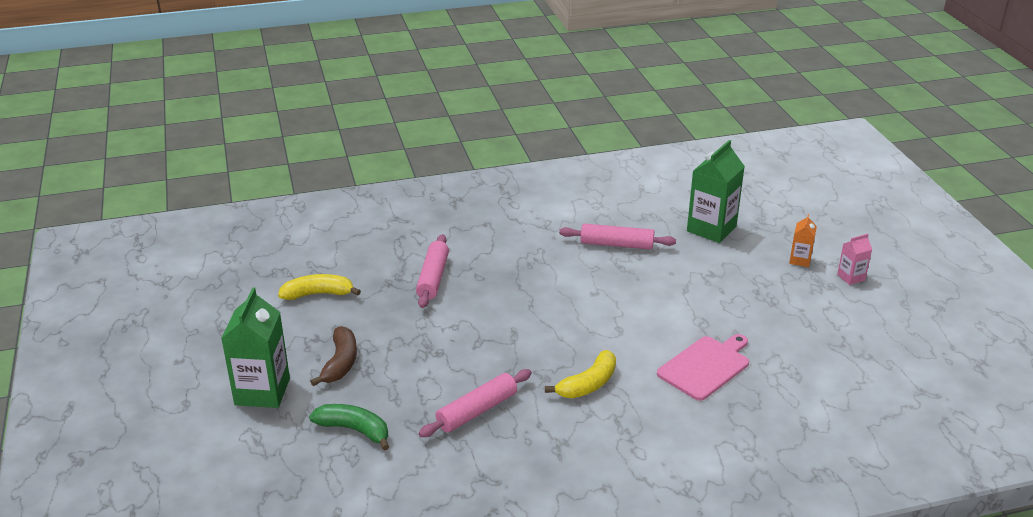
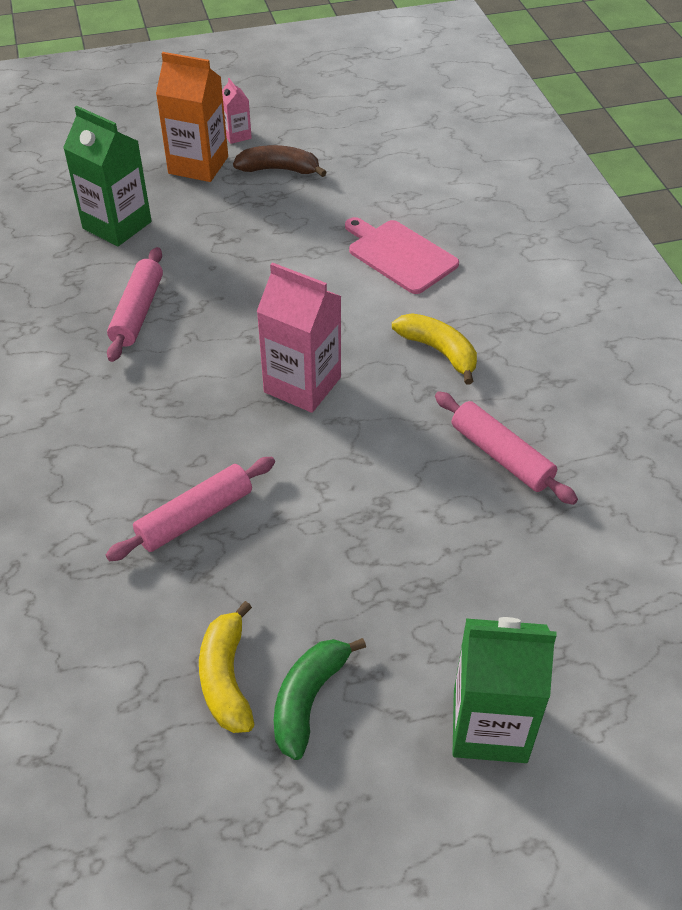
camera: 90 degrees left, 15 degrees up
green banana [309,404,389,451] -> green banana moved to [274,638,366,760]
brown banana [310,326,357,386] -> brown banana moved to [233,145,327,177]
pink rolling pin [416,234,449,308] -> pink rolling pin turned 45 degrees counterclockwise [106,457,275,561]
orange carton [789,214,817,267] -> orange carton [156,52,228,182], size x1.98
none -> pink carton [256,262,342,413]

